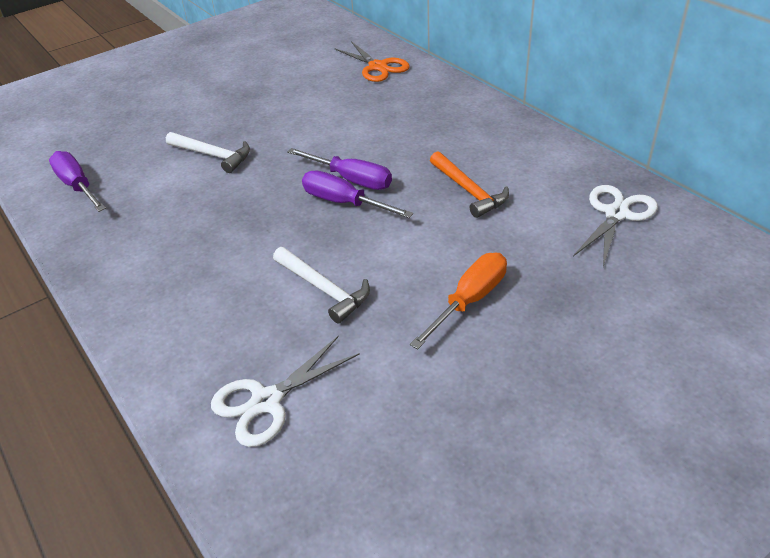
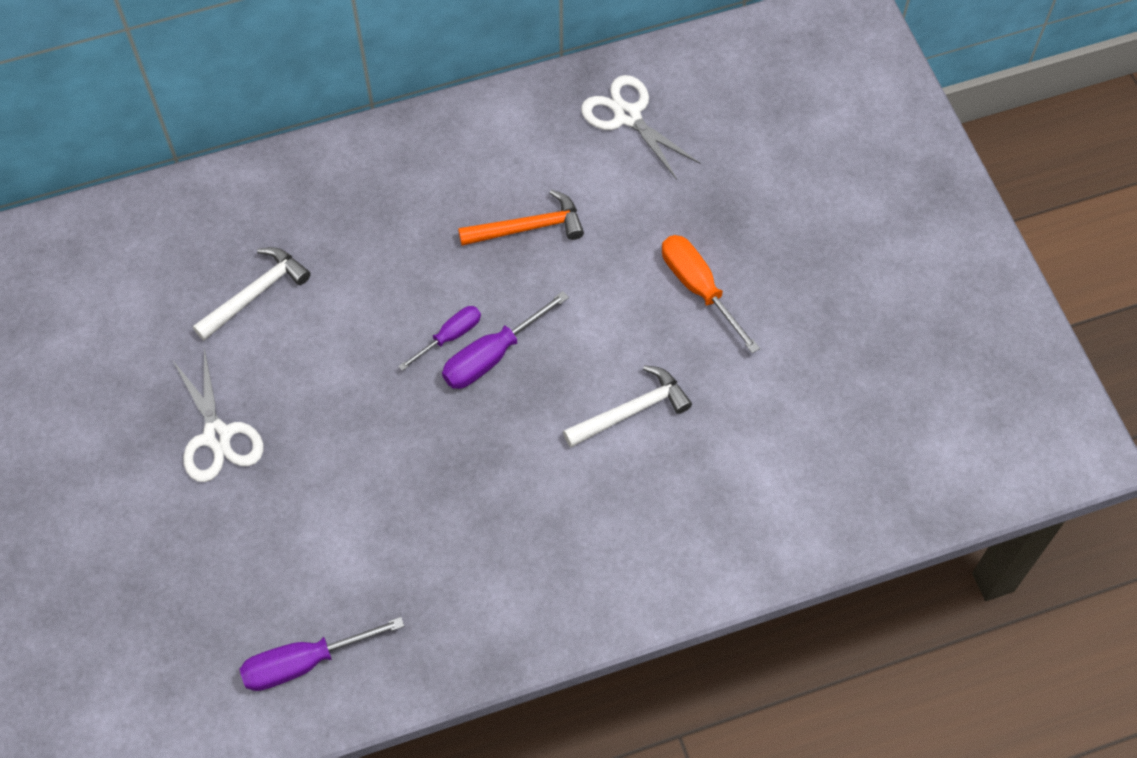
camera: 75 degrees left, 20 degrees up
white hammer [166,132,250,173] -> white hammer moved to [193,247,311,341]
white scissors [211,335,360,447] -> white scissors moved to [173,348,263,482]
purple screwdriver [287,148,392,190] -> purple screwdriver [399,306,481,371], size x0.65
orange scissors [334,41,410,82] -> none

